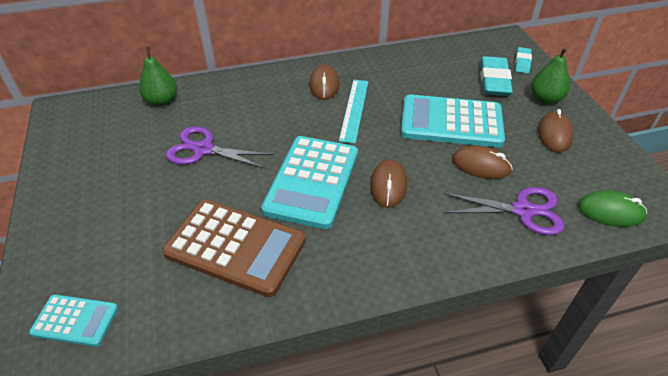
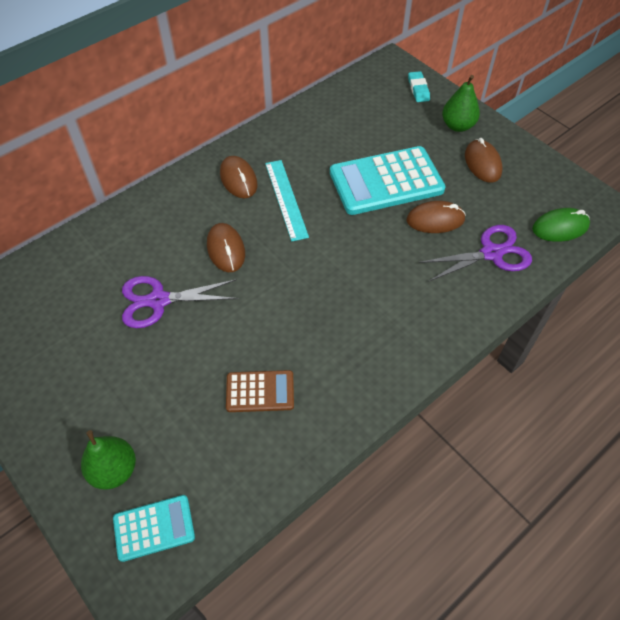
camera: 25 degrees left, 10 degrees up
green pear [139,46,177,106] -> green pear moved to [81,430,136,490]
brown calculator [162,199,306,297] -> brown calculator [226,370,294,412], size x0.53
turquoise calculator [261,136,358,229] -> none
brown mouse [370,159,407,208] -> brown mouse moved to [207,223,245,272]
turquoise eraser [480,56,513,96] -> none

